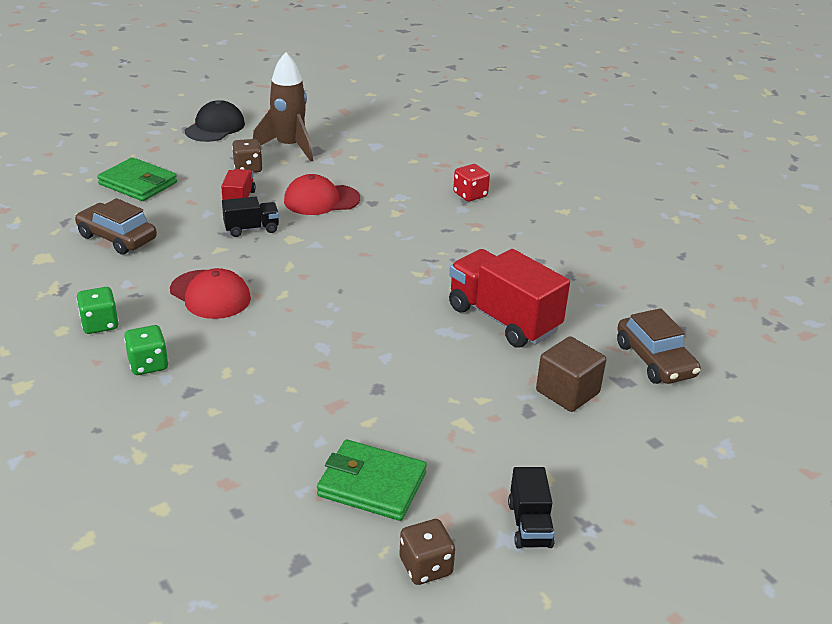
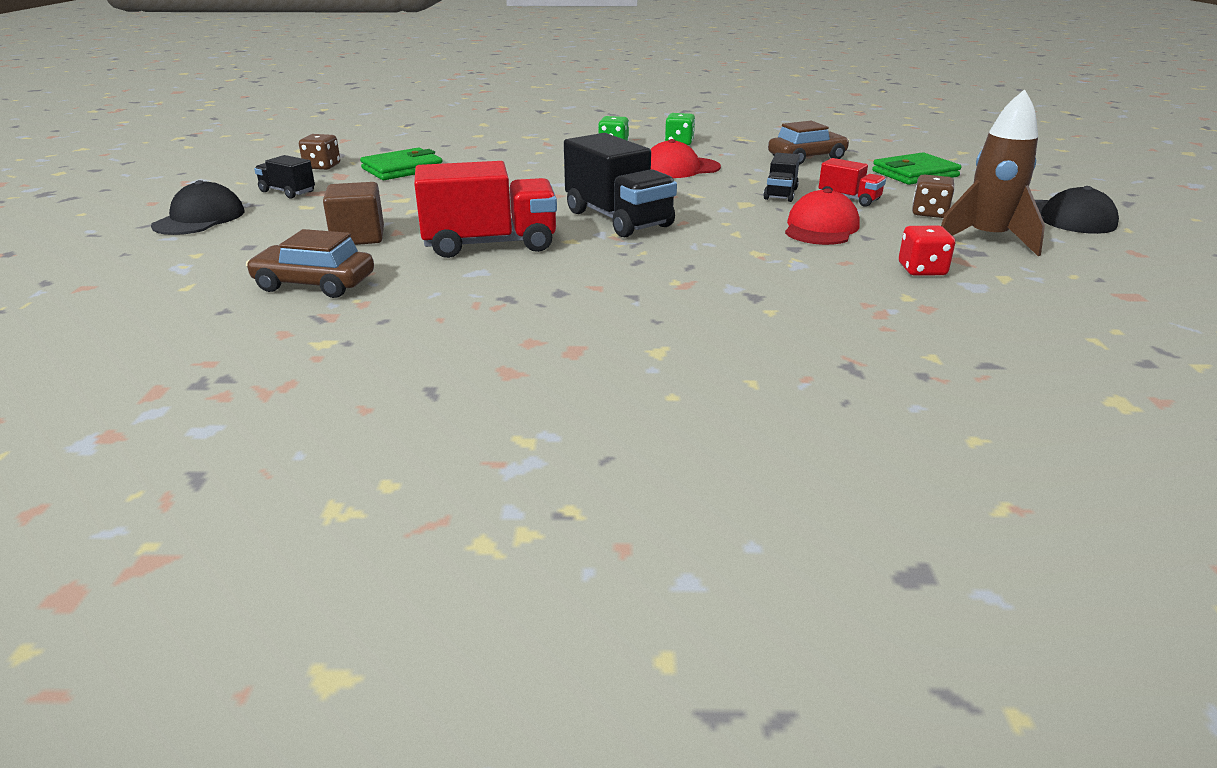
camera: 125 degrees right, 5 degrees down
red dice [453,164,490,202] -> red dice moved to [899,226,955,276]
none -> black cap [151,180,245,235]
none -> black truck [564,133,677,237]

